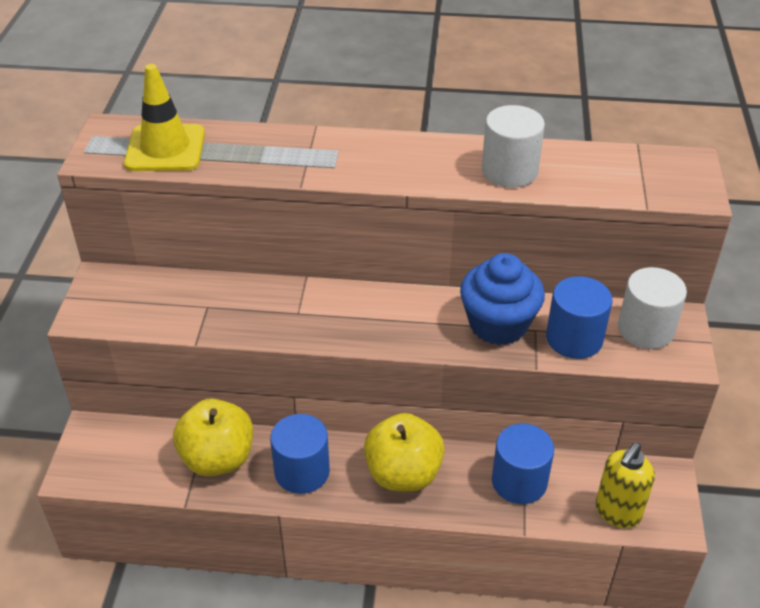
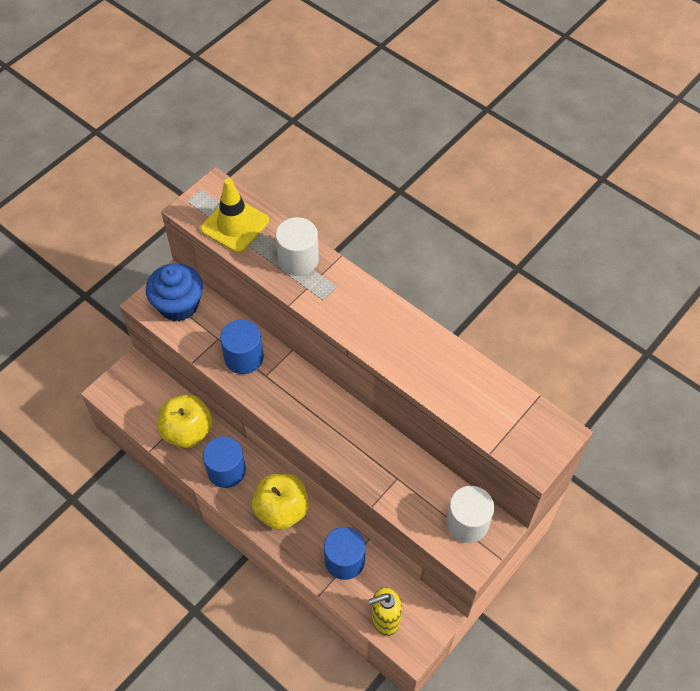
camera: 35 degrees right, 15 degrees up
blue cupcake [460,253,545,345] -> blue cupcake moved to [146,263,203,321]
white cylinder [482,105,545,188] -> white cylinder moved to [276,217,319,276]
blue cylinder [546,276,612,359] -> blue cylinder moved to [220,319,264,374]

